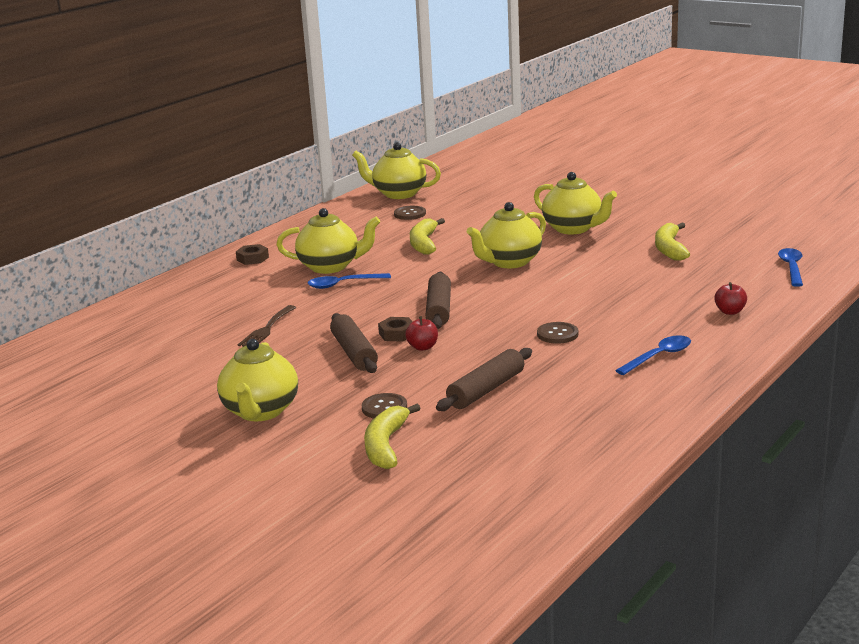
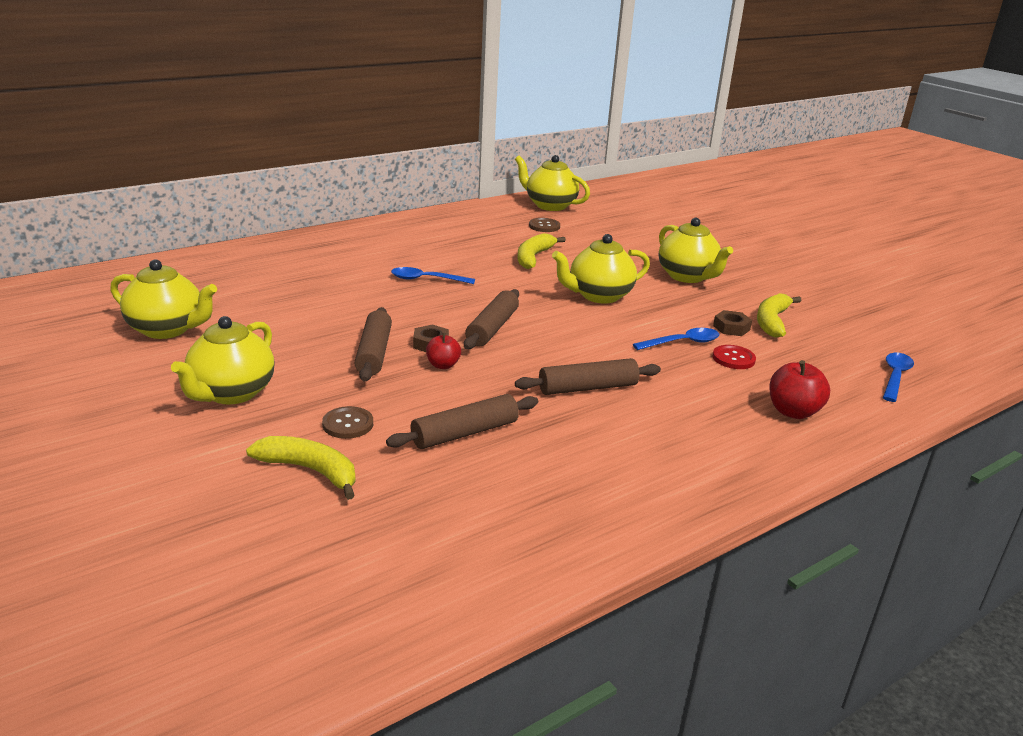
camera: 15 degrees right, 5 degrees up
brown nut [236,244,269,265] -> brown nut moved to [713,310,752,336]
brown fork [238,305,296,347] -> none
yellow teapot [276,208,380,274] -> yellow teapot moved to [110,259,217,339]
yellow banana [364,404,420,469] -> yellow banana turned 90 degrees clockwise [246,436,356,500]
brown button [537,322,578,344] -> brown rolling pin [515,358,661,395]
blue spoon [615,335,691,375] -> blue spoon moved to [633,328,719,350]
red apple [714,282,747,315] -> red apple [769,360,830,419], size x1.57
none -> red button [712,345,756,369]

